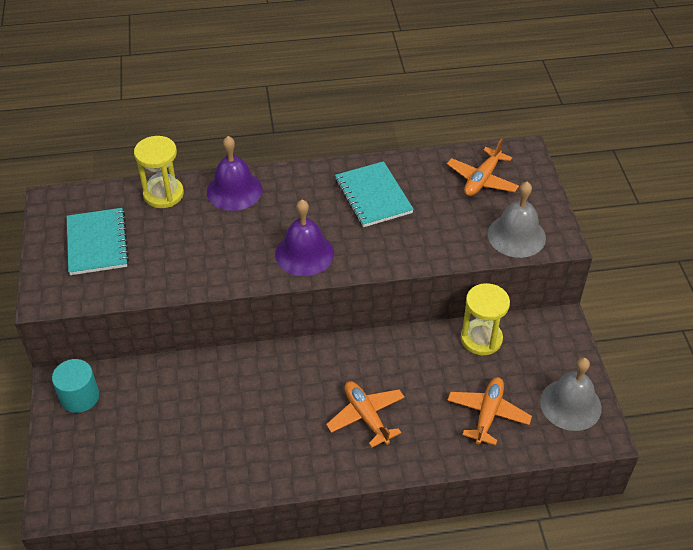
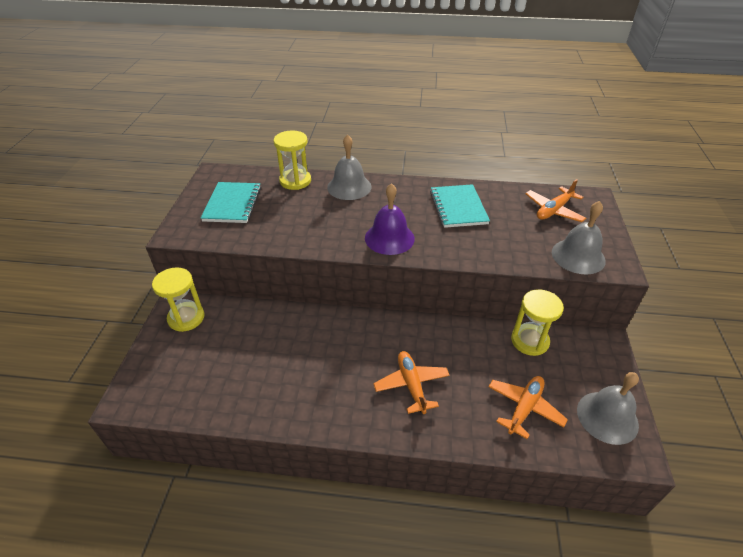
camera: 15 degrees right, 5 degrees down
turquoise cylinder [52,359,99,413] -> yellow hourglass [152,267,204,332]
purple bell [207,136,262,211] -> grey bell [327,134,371,200]

